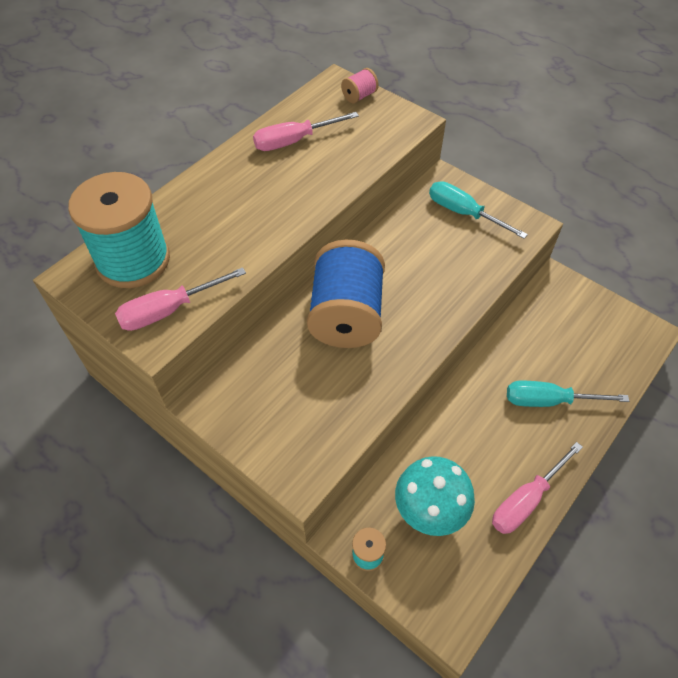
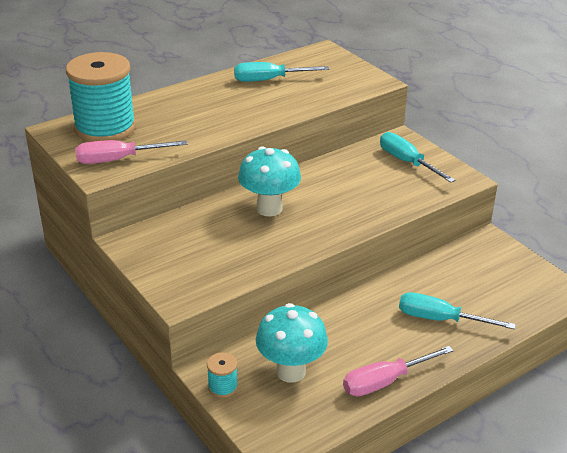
camera: 15 degrees right, 20 degrees down
pink screwdriver [253,112,359,151] -> turquoise screwdriver [234,62,329,82]
blue spool [307,240,385,348] -> turquoise mushroom [238,146,301,217]
pink spool [341,68,379,103] -> none

